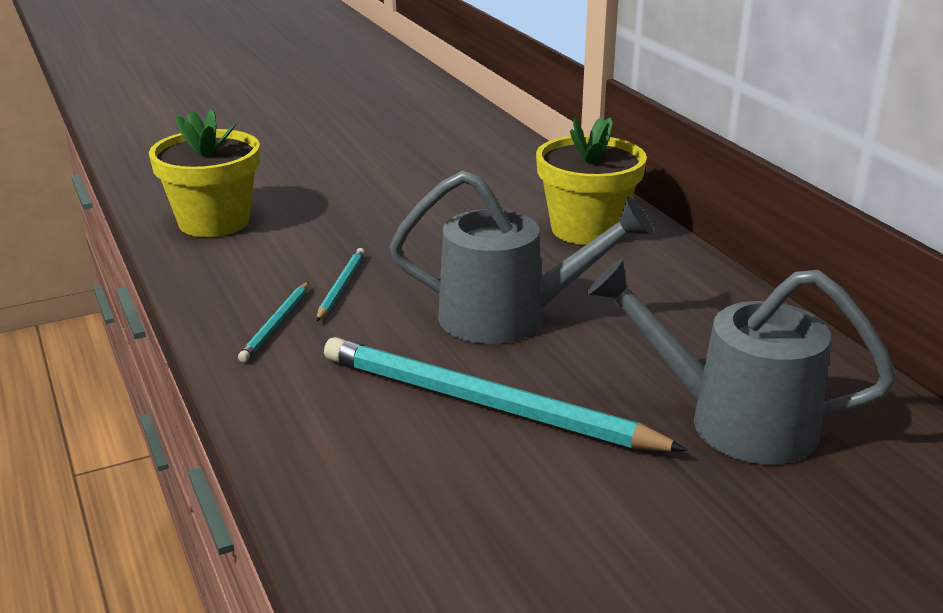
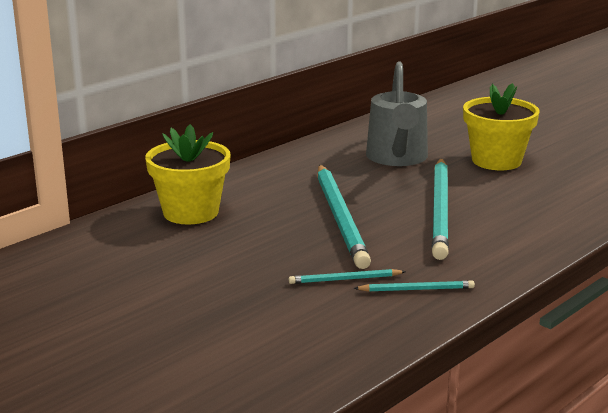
camera: 110 degrees left, 5 degrees down
yellow flower pot [149,109,260,237] -> yellow flower pot moved to [463,83,540,170]
grey watering can [389,170,654,344] -> turquoise pencil [317,165,371,269]

